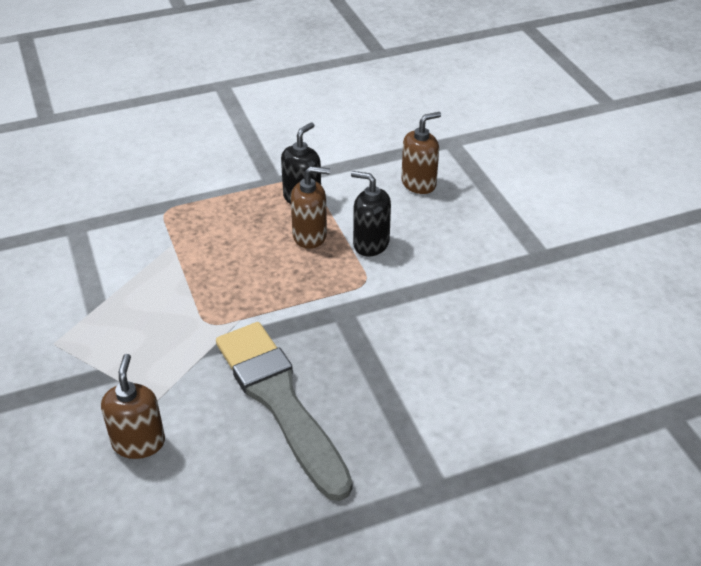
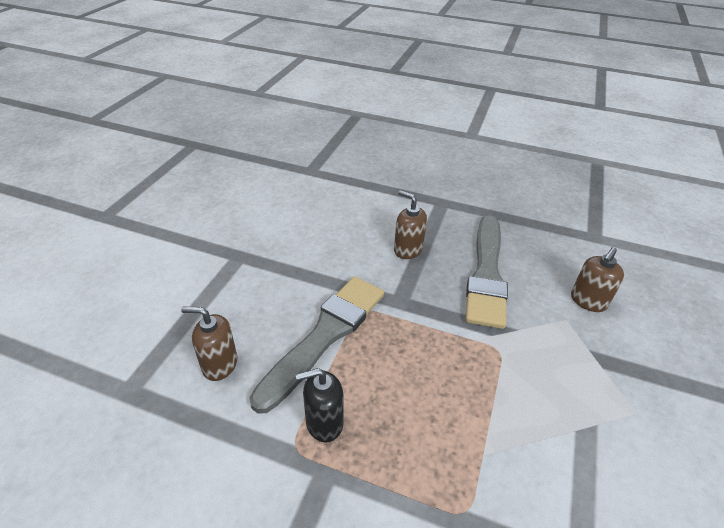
camera: 140 degrees left, 0 degrees up
brown soap dispenser [291,166,330,249] -> brown soap dispenser moved to [394,190,427,259]
black soap dispenser [351,171,391,256] -> grey brush [250,276,384,414]

